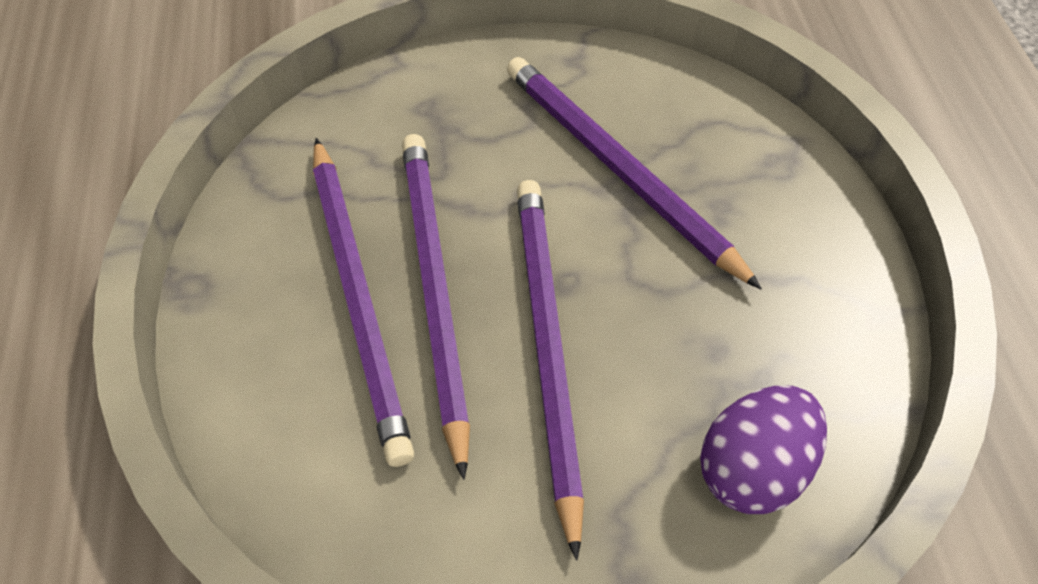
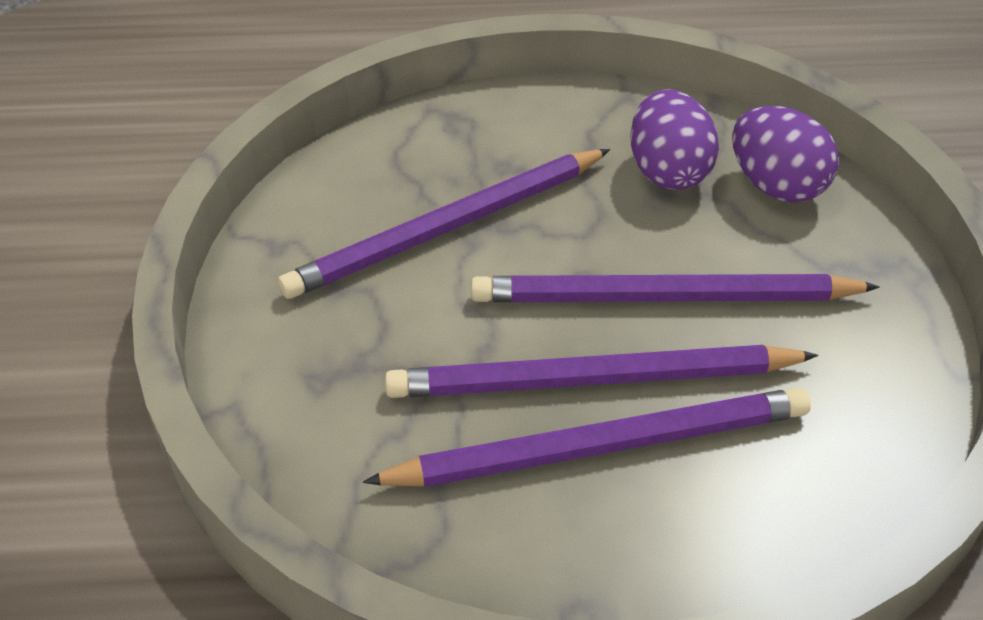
camera: 85 degrees left, 10 degrees down
none -> purple egg [630,90,719,190]

